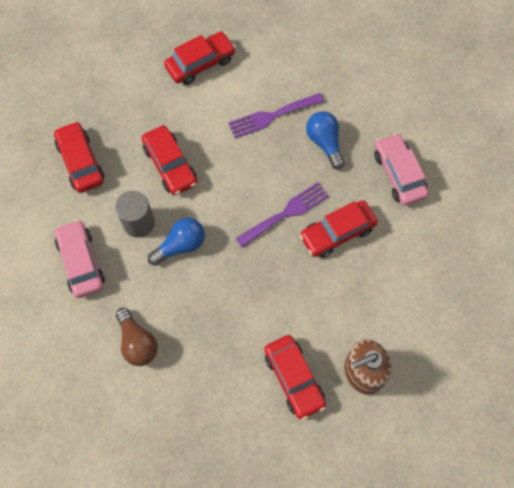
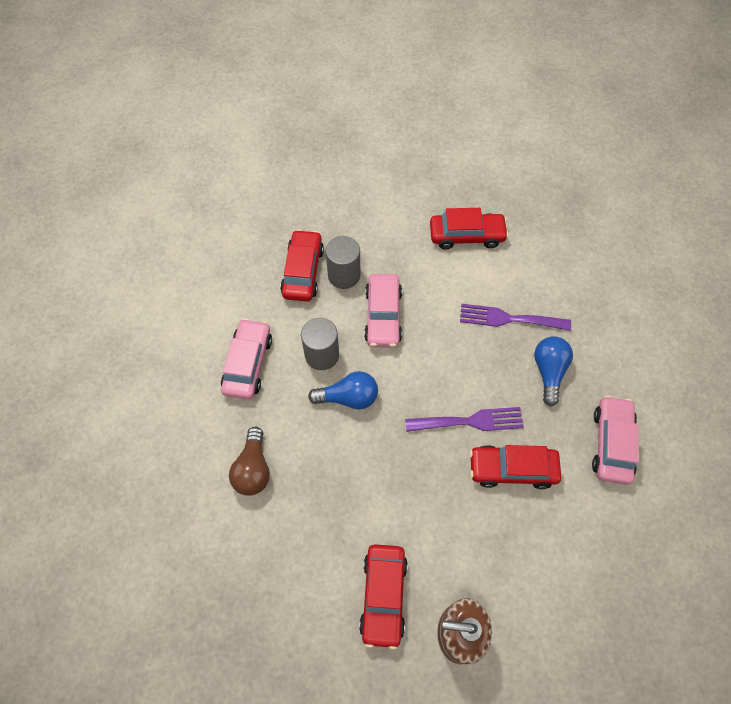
camera: 30 degrees right, 5 degrees down
red car [142,125,197,195] -> pink car [364,274,402,348]
none -> grey cylinder [326,236,360,289]

